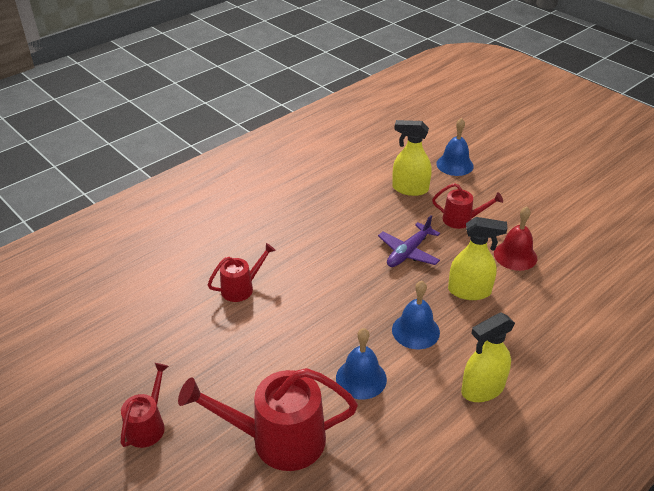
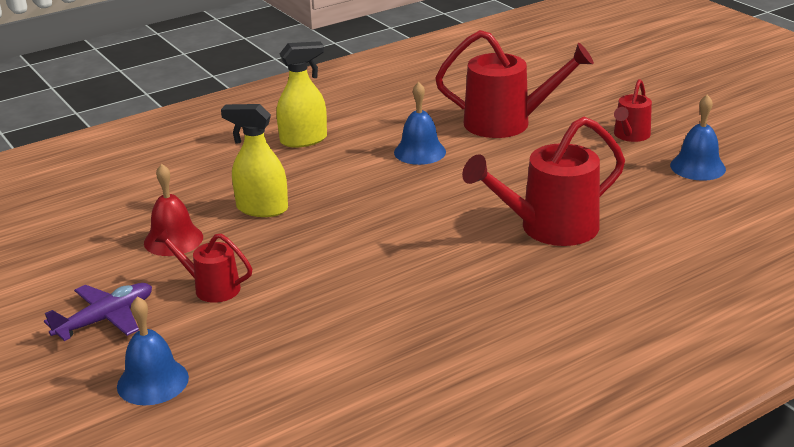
camera: 170 degrees left, 10 degrees down
red watering can [208,243,276,302] -> red watering can [462,117,625,246], size x1.83
purple plane [378,215,440,267] -> purple plane moved to [44,283,152,341]
yellow spray bottle [392,120,432,196] -> none
blue bell [392,281,440,349] -> blue bell moved to [670,95,726,181]

